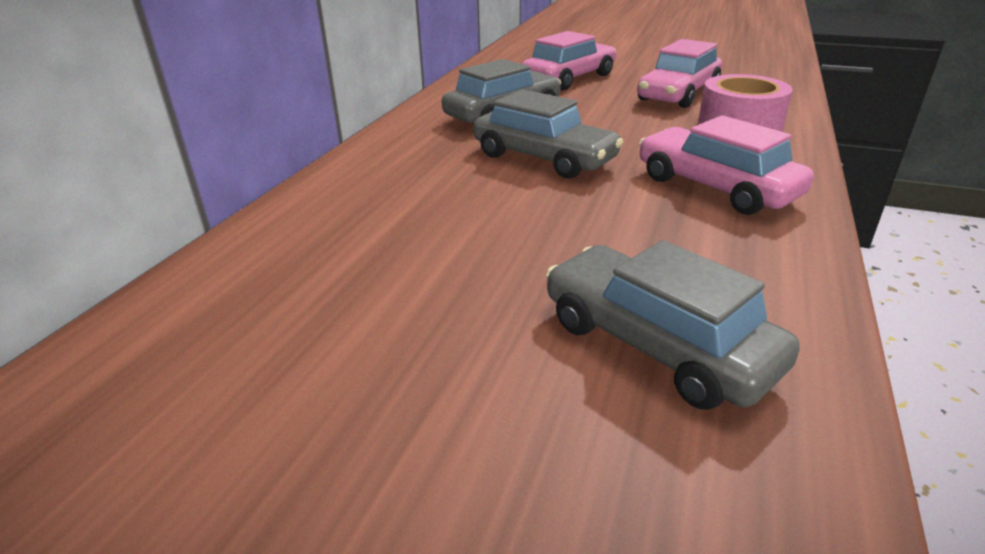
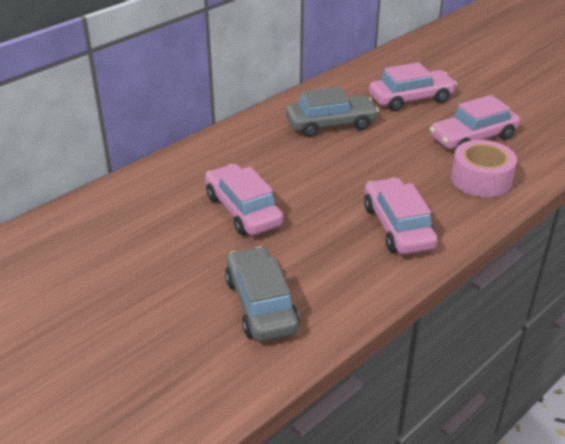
camera: 25 degrees right, 5 degrees up
grey car [473,89,623,179] -> none
none -> pink car [205,164,284,235]

